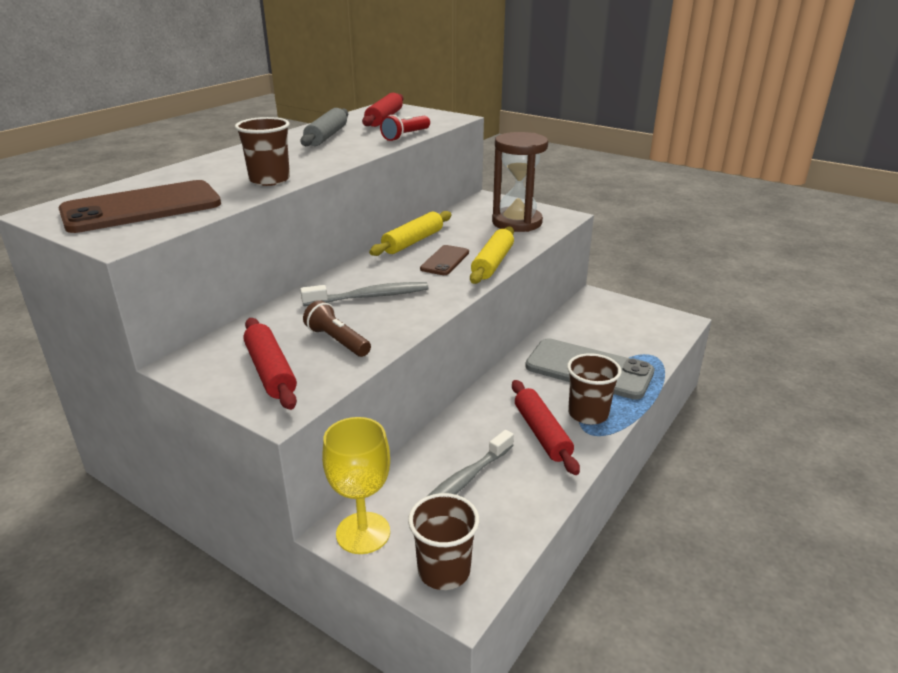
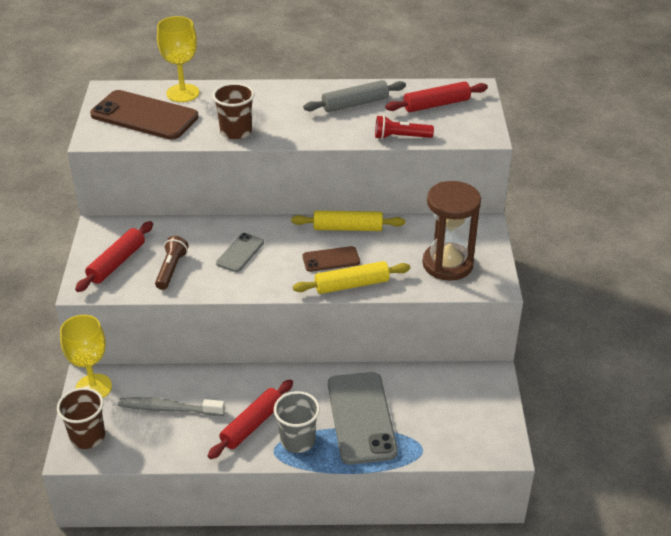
camera: 55 degrees right, 10 degrees up
grey toothbrush [300,282,429,306] -> grey phone [216,233,264,272]
brown cup [567,353,621,425] -> grey cup [274,391,320,453]
none -> yellow goblet [157,16,199,102]

